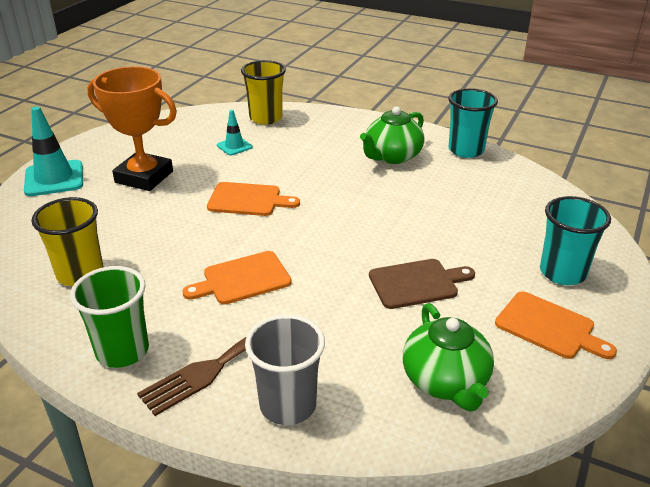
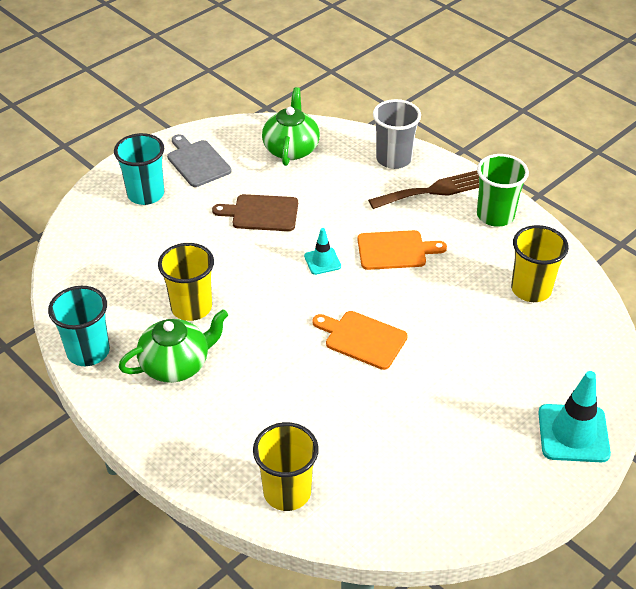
camera: 160 degrees left, 10 degrees up
orange trophy [87,66,177,191] -> none
turquoise traffic cone [217,110,252,156] -> turquoise traffic cone moved to [304,228,341,275]
orange cutting board [495,291,617,359] -> grey cutting board [167,134,232,187]
none -> yellow cup [158,243,214,321]

